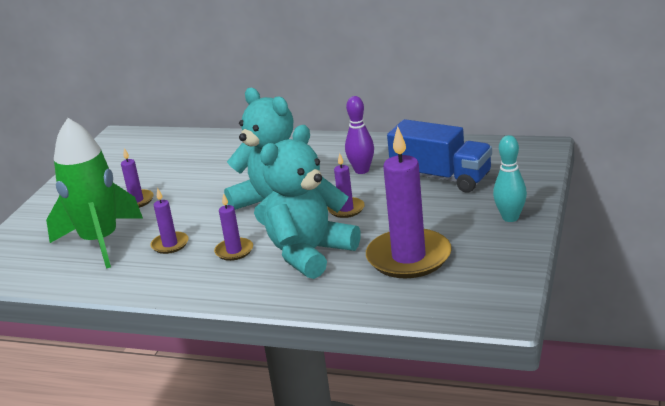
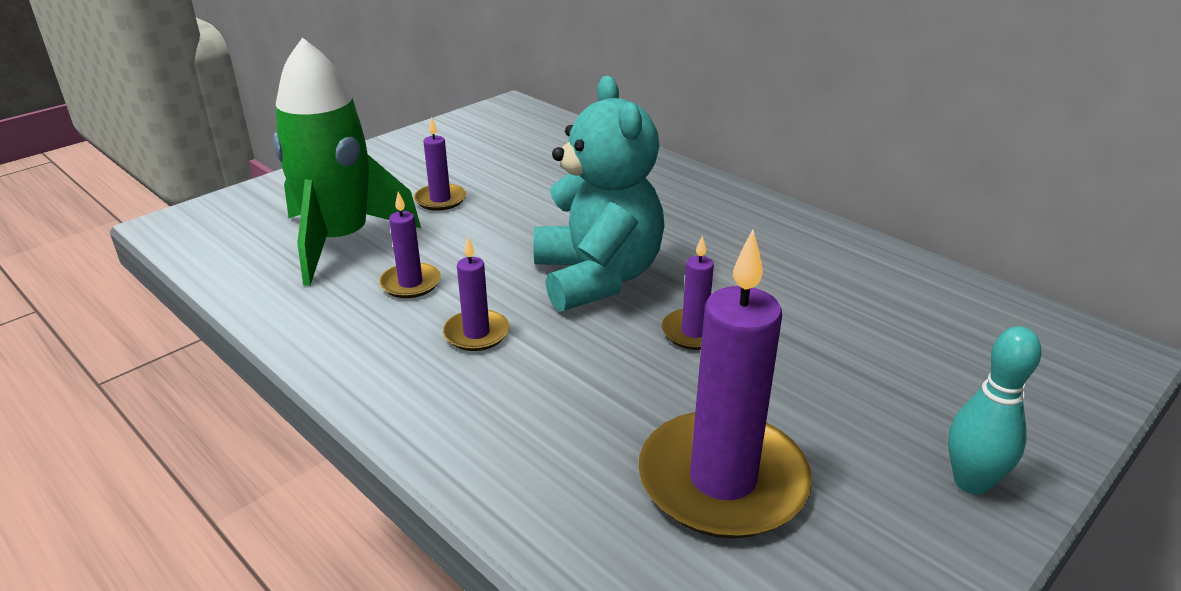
camera: 25 degrees right, 5 degrees up
turquoise teddy bear [260,125,361,279] -> none
purple bowling pin [345,96,374,174] -> none
blue truck [387,119,492,193] -> none

